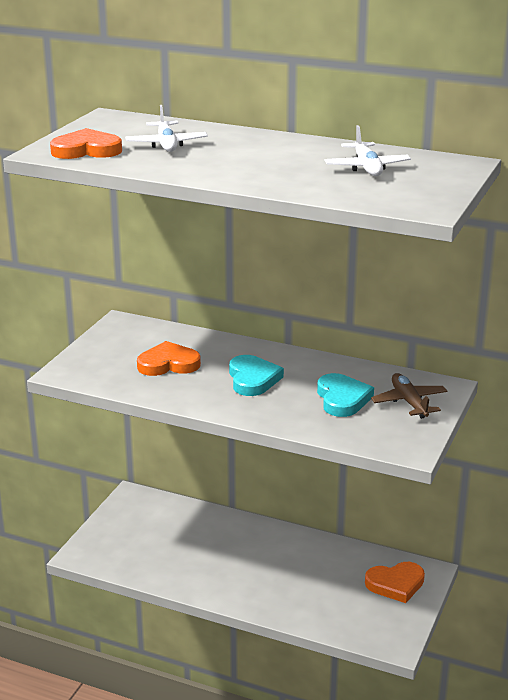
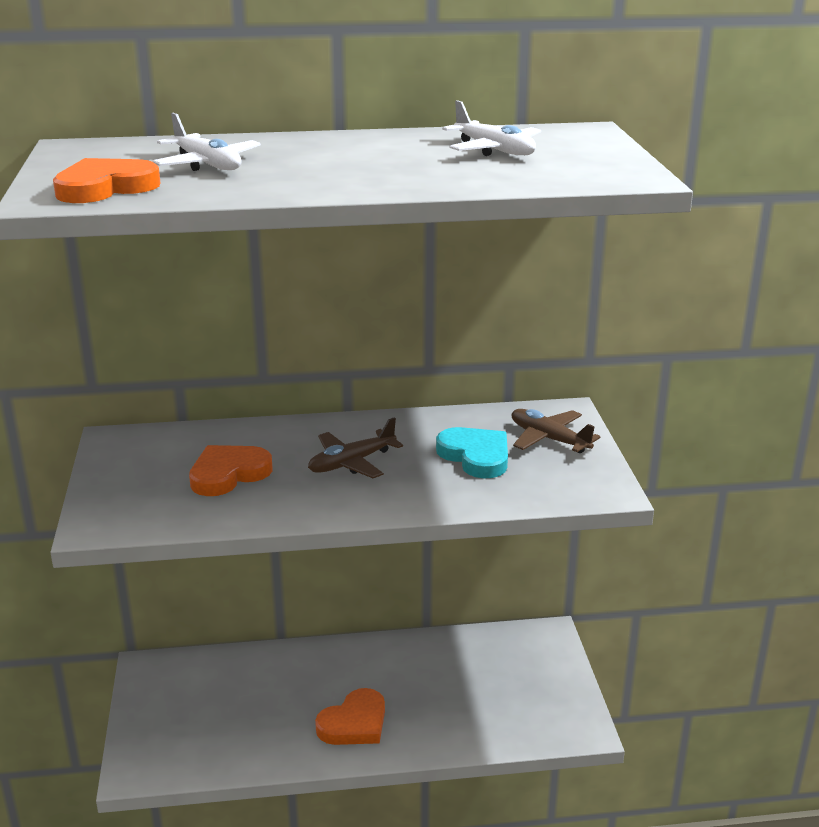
camera: 30 degrees left, 0 degrees up
turquoise heart [229,355,284,396] -> brown plane [308,417,403,478]
orange heart [365,562,425,603] -> orange heart moved to [315,688,385,745]

